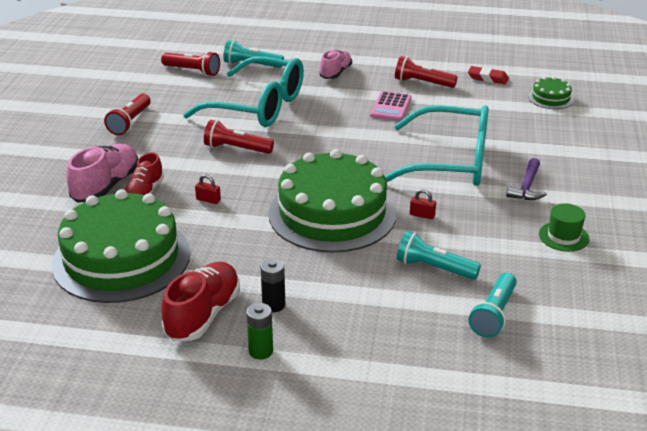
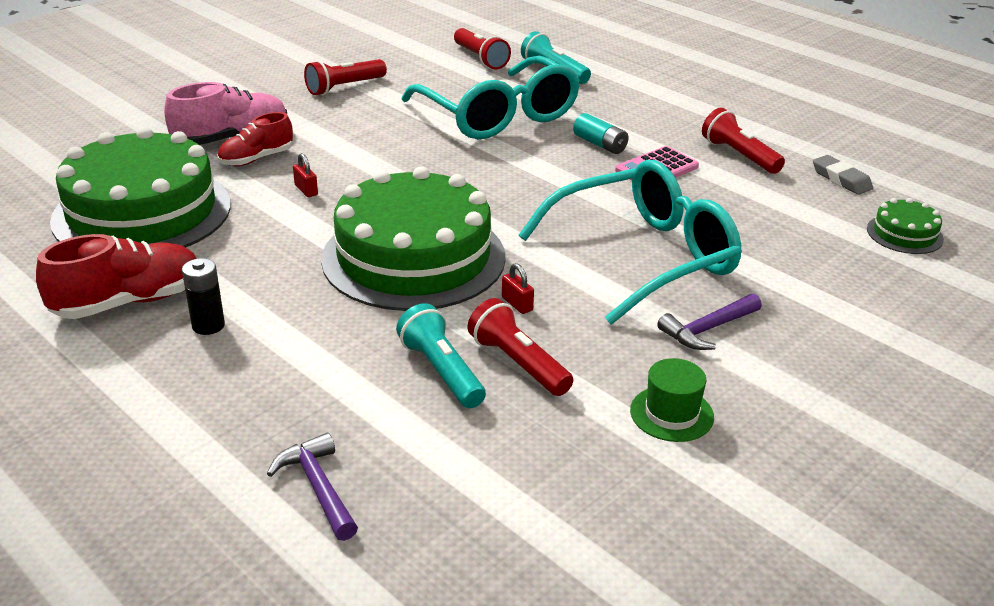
camera: 35 degrees right, 0 degrees up
red flashlight [204,120,274,154] -> red flashlight moved to [468,298,573,396]
green battery [246,303,273,360] -> none
pink shoe [319,50,352,79] -> none
turquoise glasses [385,105,489,186] -> turquoise glasses turned 75 degrees counterclockwise [519,160,742,325]
red eraser [468,66,509,84] -> grey eraser [813,155,873,195]
turquoise flashlight [469,273,517,338] -> none
none -> purple hammer [267,433,358,541]
none -> turquoise battery [573,113,629,154]

